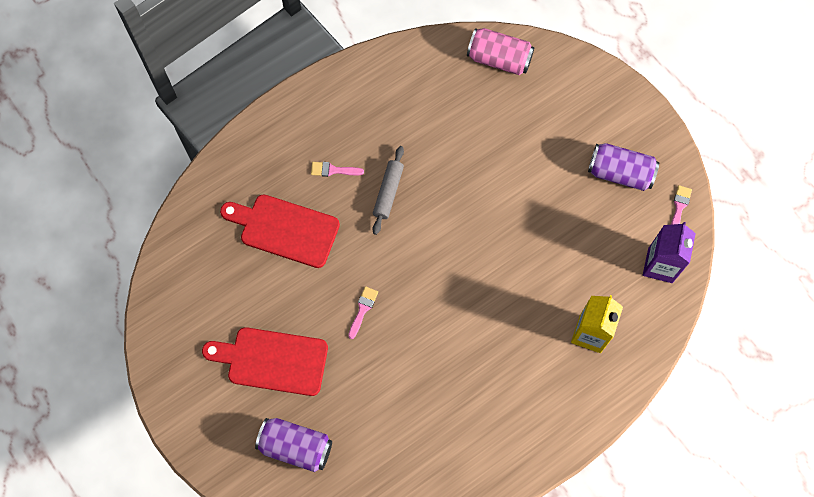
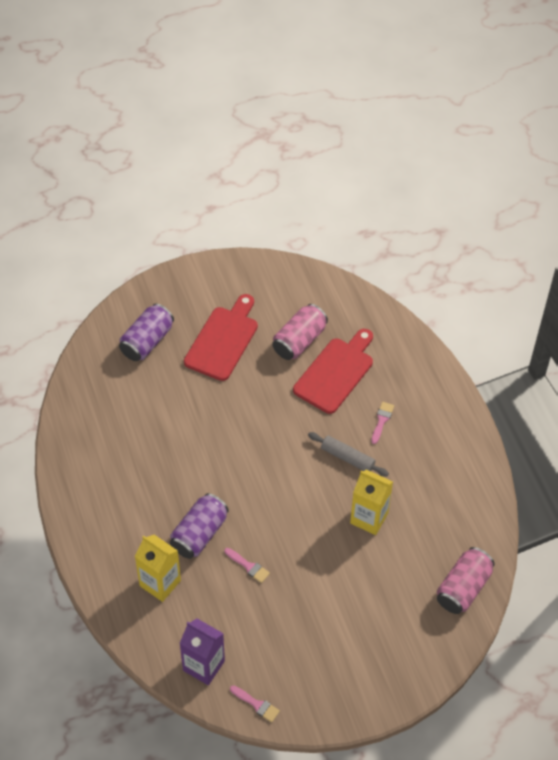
camera: 105 degrees right, 15 degrees down
pink brush [348,286,378,339] -> pink brush moved to [224,548,270,583]
purple can [588,143,659,191] -> purple can moved to [170,493,229,559]
none -> pink can [272,304,328,360]
none -> yellow carton [350,469,393,535]

